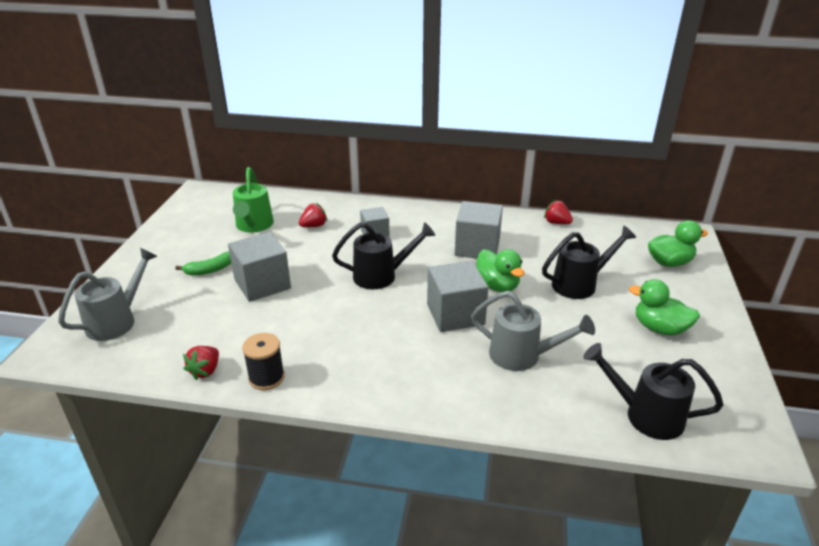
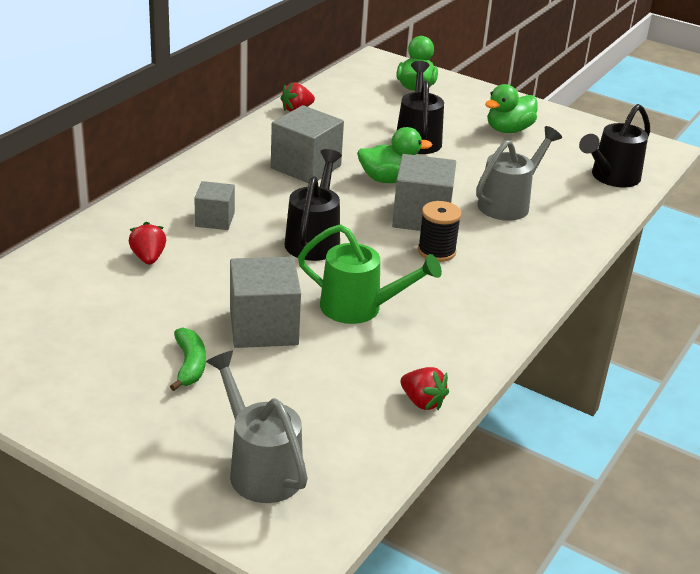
camera: 70 degrees left, 0 degrees up
green watering can [233,167,274,233] -> green watering can moved to [298,224,442,324]
black spool [242,333,285,390] -> black spool moved to [418,201,461,262]

